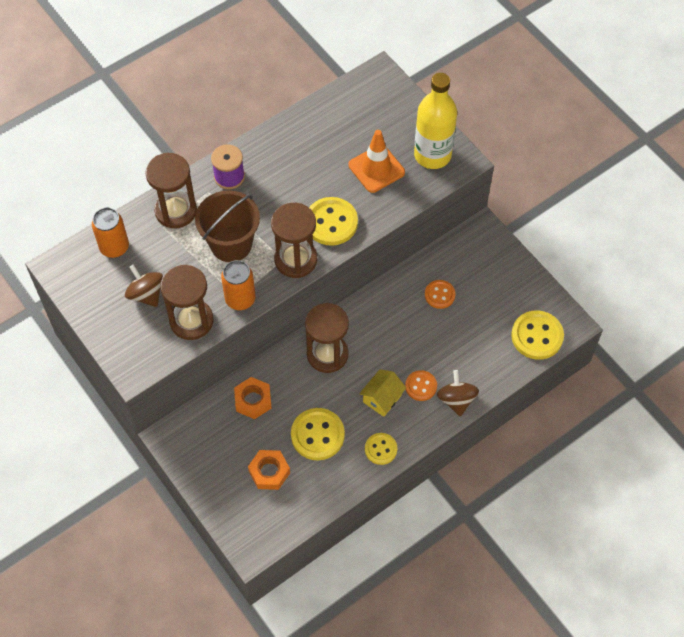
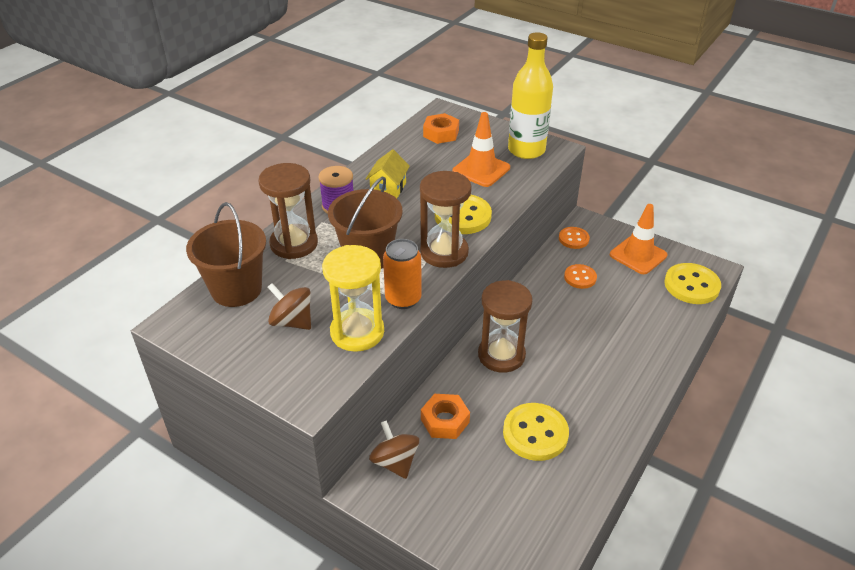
camera: 20 degrees left, 20 degrees down
orange can [92,208,129,258] -> brown bucket [186,202,266,307]
brown hourglass [160,265,213,340] -> yellow hourglass [322,245,384,352]
orange nut [248,450,290,490] -> orange nut moved to [423,113,459,144]
yellow house [359,369,406,417] -> yellow house moved to [366,149,410,198]
yellow button [365,433,397,465] -> none
orange button [405,370,437,401] -> orange button moved to [559,227,590,249]
brown spinning top [437,370,479,417] -> brown spinning top moved to [369,420,419,479]
none -> orange traffic cone [610,204,667,274]

